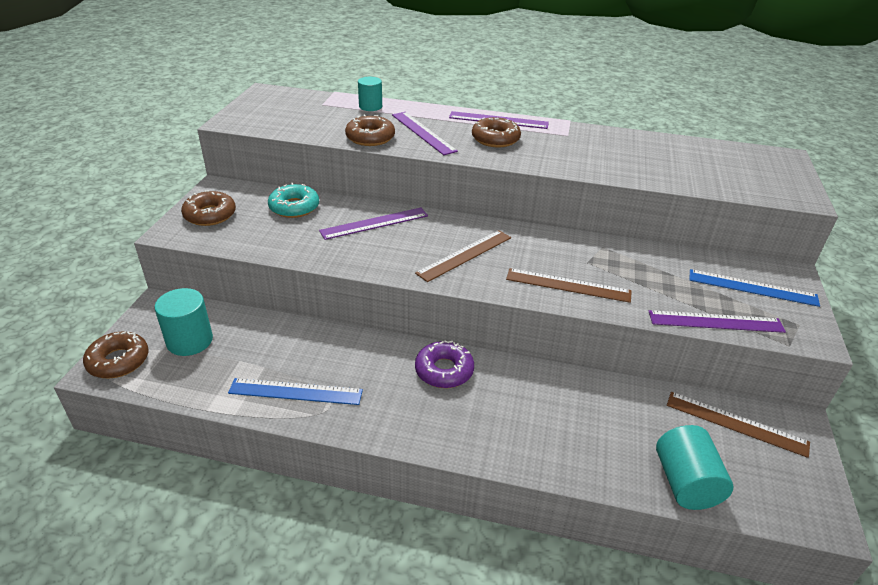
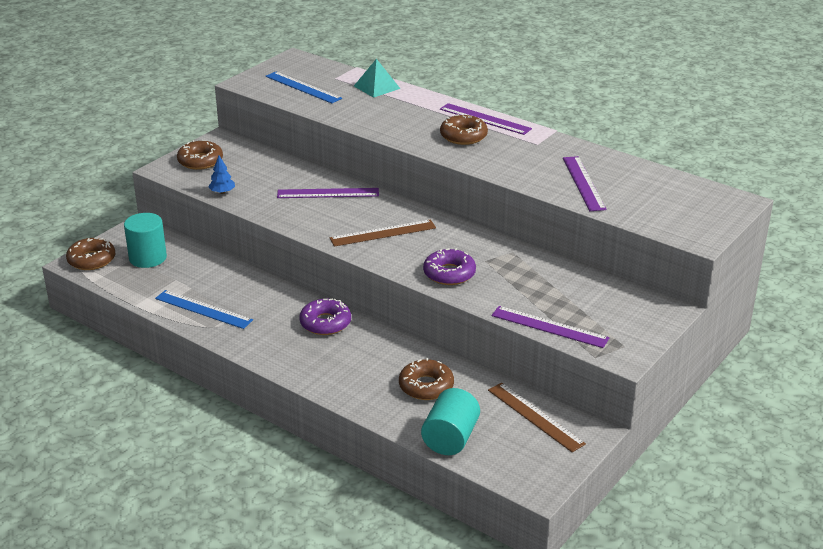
camera: 25 degrees right, 5 degrees down
turquoise donut [268,183,319,218] -> none
brown donut [345,114,395,146] -> brown donut moved to [399,358,454,400]
turquoise cylinder [358,77,382,111] -> turquoise pyramid [354,59,400,98]
purple ruler [392,112,458,155] -> purple ruler moved to [563,156,606,211]
brown ruler [506,268,632,303] -> purple donut [423,248,476,285]
blue ruler [690,269,820,307] -> blue ruler moved to [266,71,342,103]
none -> blue tree [208,156,235,194]

